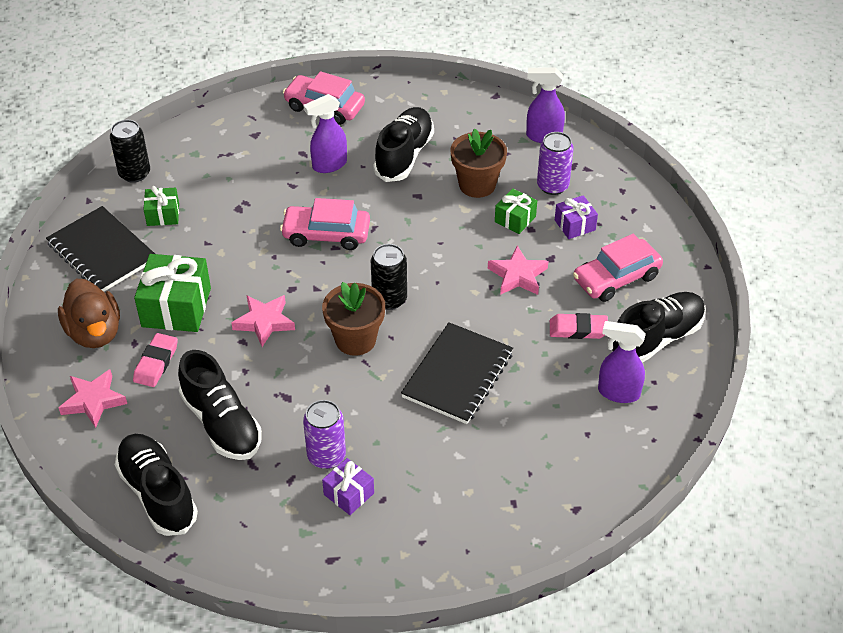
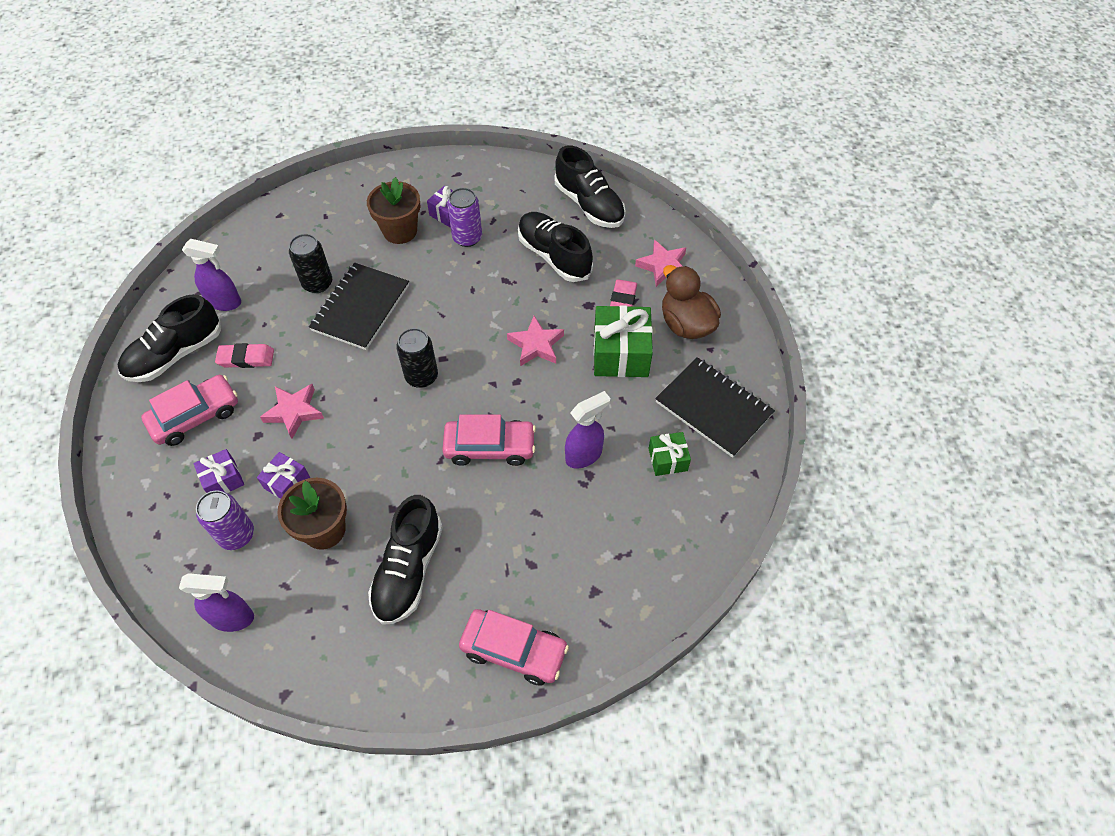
camera: 175 degrees right, 10 degrees up
black can [110,120,150,183] -> black can moved to [289,234,332,293]
purple spray bottle [303,94,347,173] -> purple spray bottle moved to [565,391,610,469]
brown flower pot [322,282,385,356] -> brown flower pot moved to [367,177,421,244]
green gift [495,189,537,234] -> purple gift [257,452,310,499]

